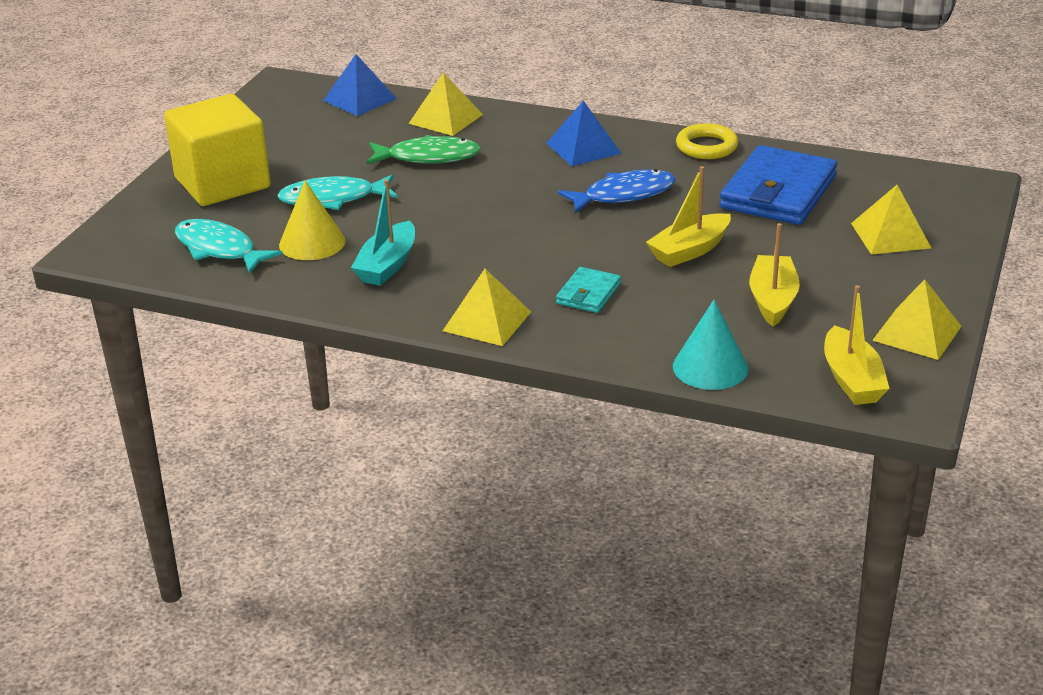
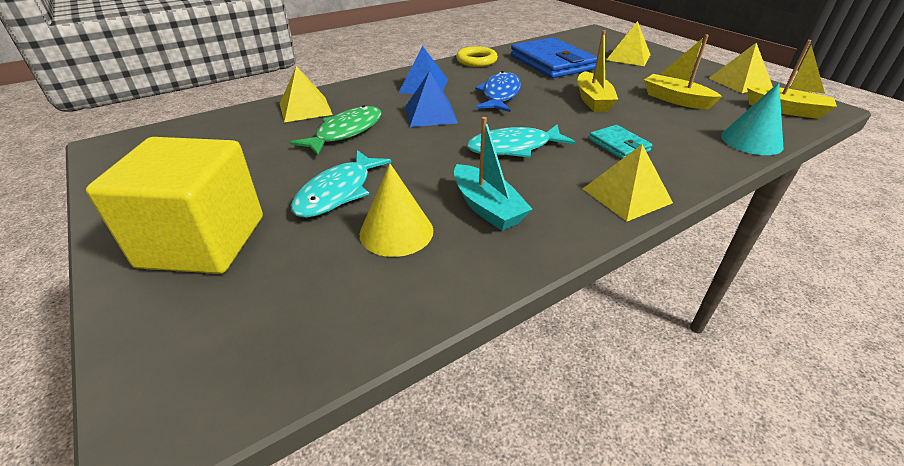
camera: 55 degrees left, 5 degrees up
turquoise fish [175,219,283,274] -> turquoise fish moved to [467,125,575,158]
blue pyramid [323,54,397,116] -> blue pyramid moved to [405,71,458,127]

